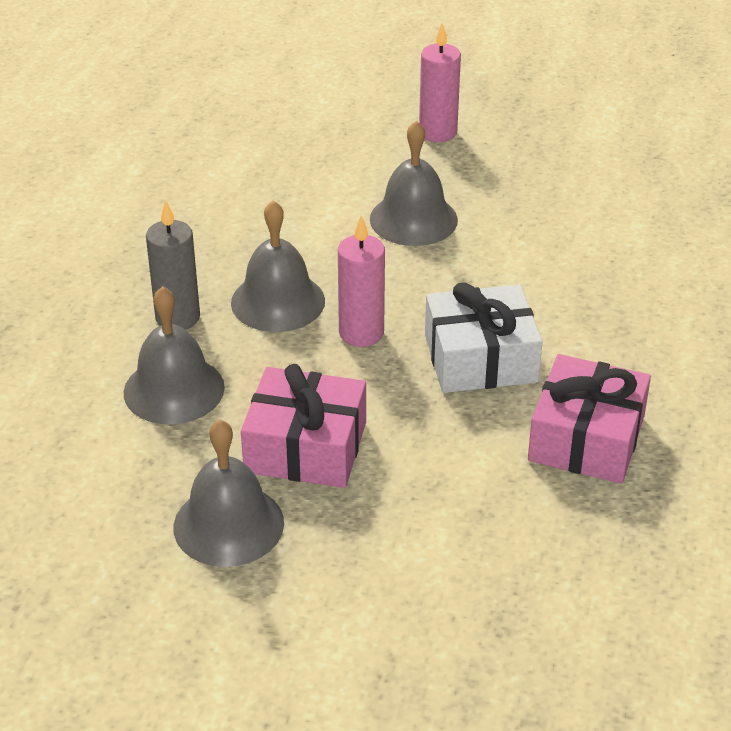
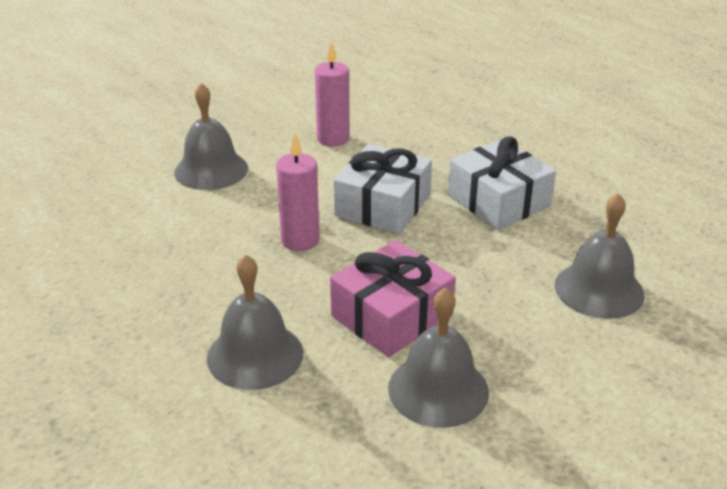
camera: 55 degrees left, 5 degrees down
grey candle [146,200,200,330] -> none
grey bell [231,200,325,332] -> grey bell moved to [555,193,645,319]
pink candle [419,23,461,142] -> pink candle moved to [315,42,350,147]
pink gift [528,354,651,484] -> white gift [448,136,556,230]

